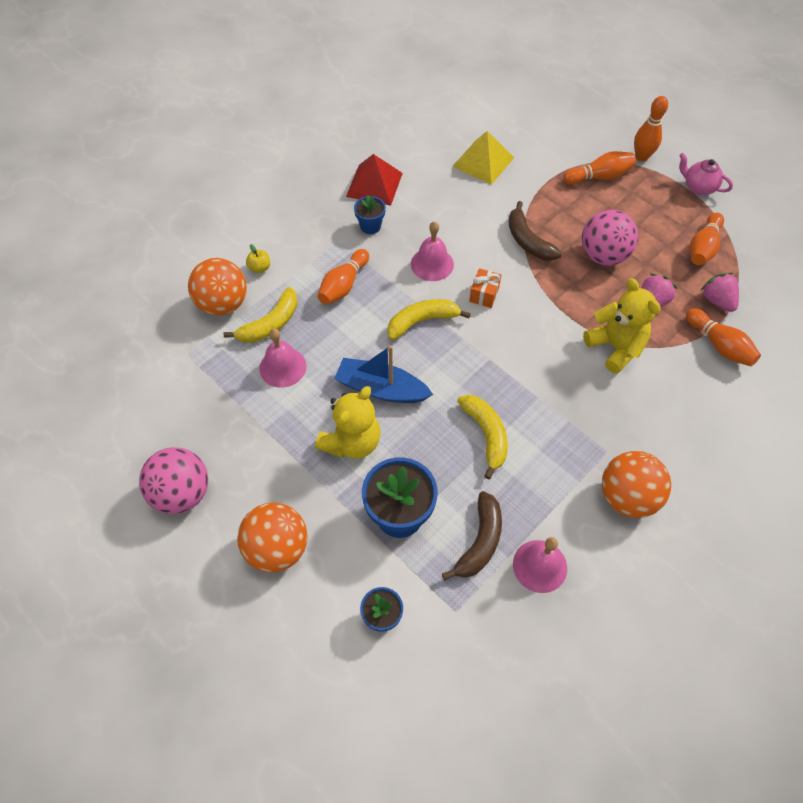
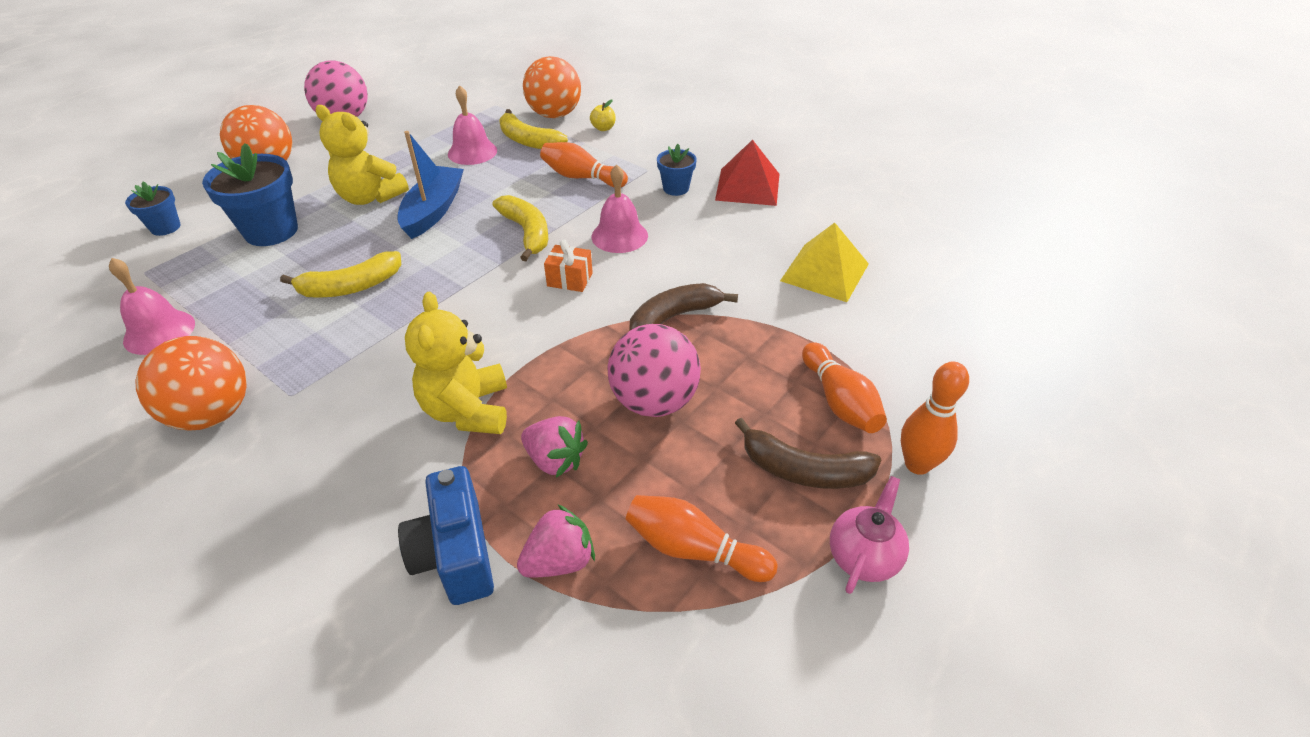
camera: 85 degrees right, 15 degrees down
brown banana [442,491,502,580] -> brown banana moved to [735,418,881,489]
yellow teddy bear [583,278,661,374] -> yellow teddy bear turned 120 degrees clockwise [405,292,507,434]
orange bowling pin [686,308,761,366] -> blue camera [398,466,494,605]

